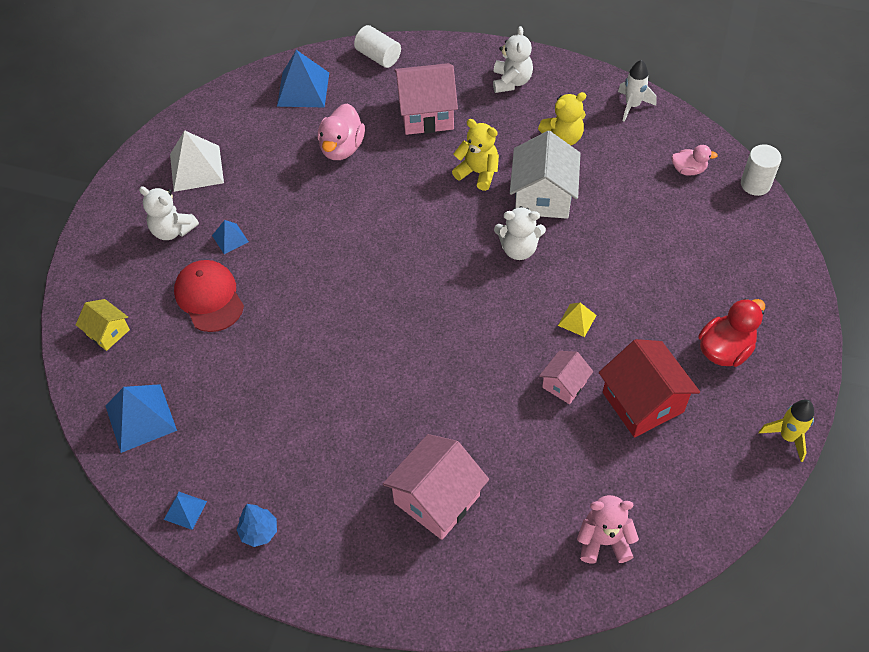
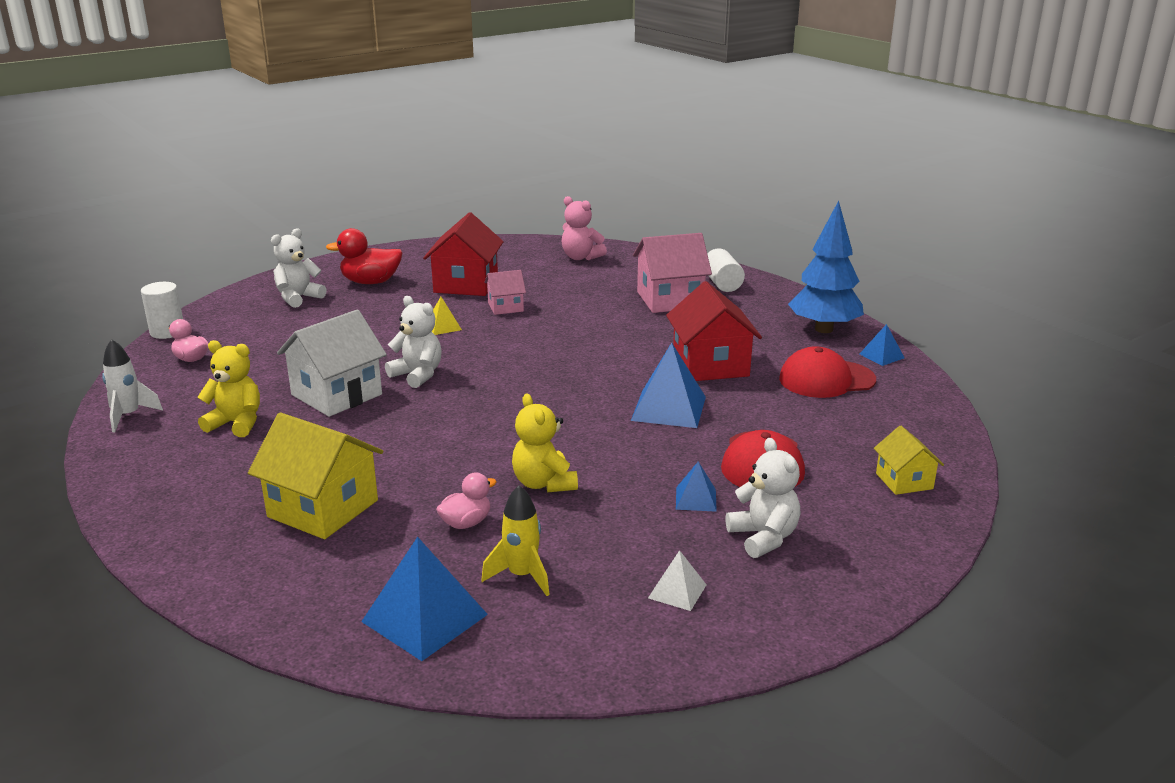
camera: 145 degrees left, 30 degrees down
blue pyramid [105,384,177,453] -> blue pyramid moved to [631,343,706,428]
white pyramid [170,130,224,192] -> white pyramid [648,550,707,611], size x0.53
blue tree [236,504,277,547] -> blue tree [788,201,864,333], size x1.99
pink duck [317,103,365,160] -> pink duck [436,472,497,529], size x0.61
white cylinder [354,25,401,68] -> white cylinder moved to [707,248,745,292]
pink house [394,63,458,135] -> yellow house [248,413,383,539]
yellow teddy bear [452,119,499,191] -> yellow teddy bear moved to [512,393,578,492]
white teddy bear [493,26,533,93] -> white teddy bear moved to [271,228,327,308]
yellow rocket [759,399,814,462] -> yellow rocket moved to [481,485,550,596]
none -> red house [666,281,762,381]
none -> red cap [779,346,876,398]

